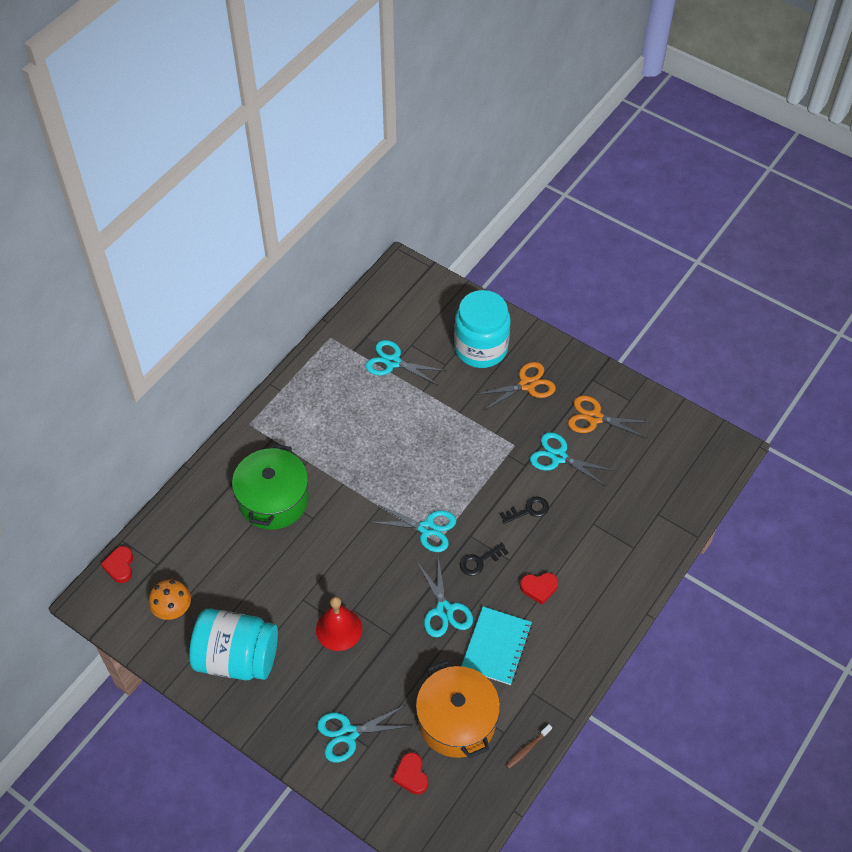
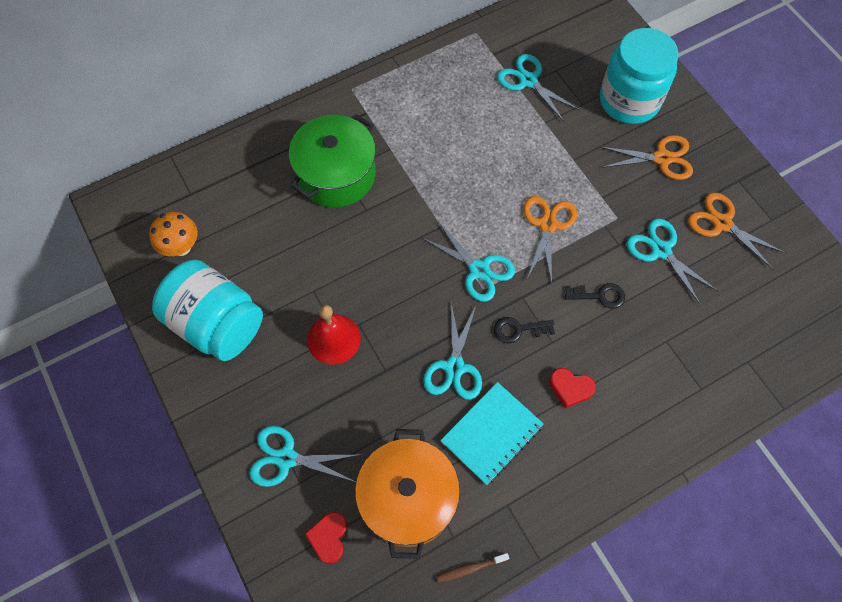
camera: 25 degrees right, 10 degrees up
red heart [101,546,133,583] -> none
none -> orange scissors [523,196,577,283]

